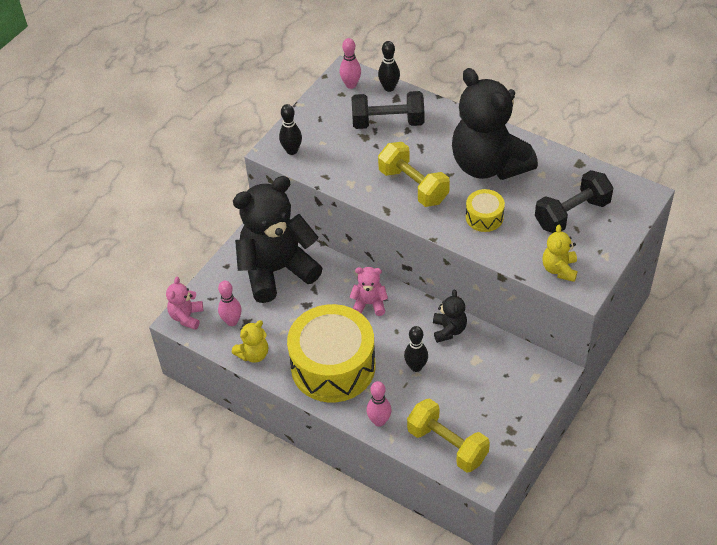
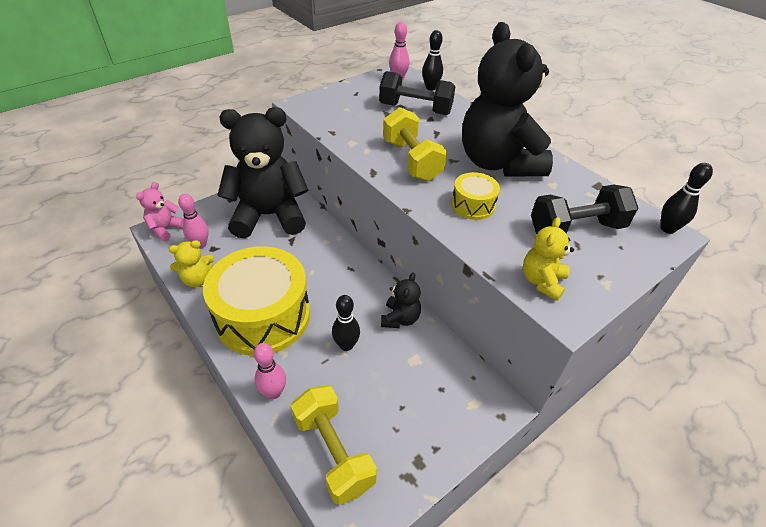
camera: 15 degrees right, 5 degrees down
black bowling pin [279,104,302,155] -> black bowling pin moved to [661,163,713,234]
pink teddy bear [350,267,388,316] -> none

